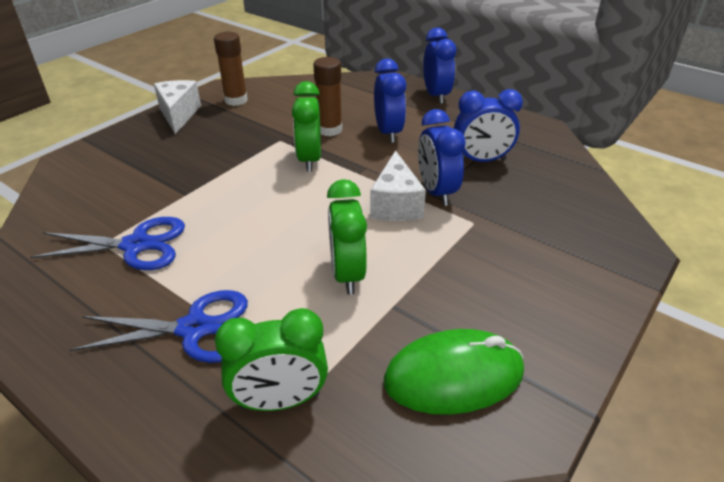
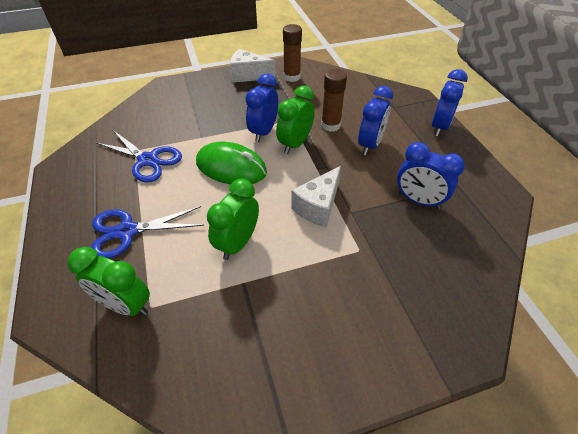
camera: 35 degrees right, 10 degrees up
blue scissors [70,290,248,363] -> blue scissors turned 135 degrees clockwise [91,206,204,259]
white cheese [154,80,201,134] -> white cheese turned 105 degrees counterclockwise [230,49,276,83]
green mouse [384,329,524,415] -> green mouse moved to [196,142,267,184]
blue clock [418,109,466,206] -> blue clock moved to [246,74,278,142]

